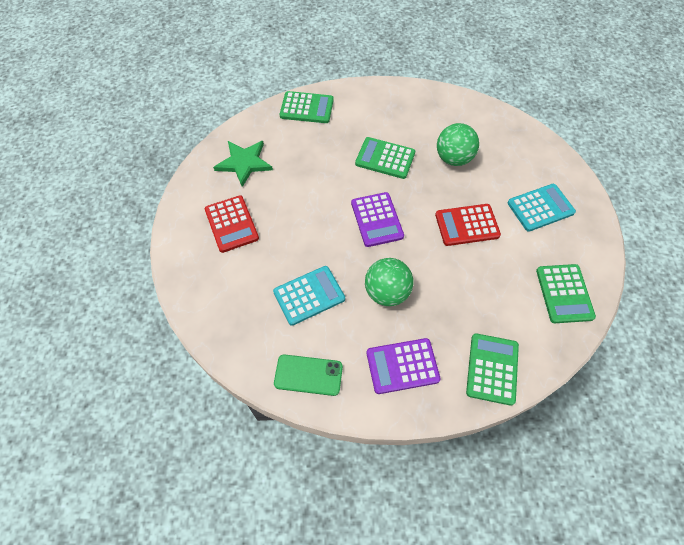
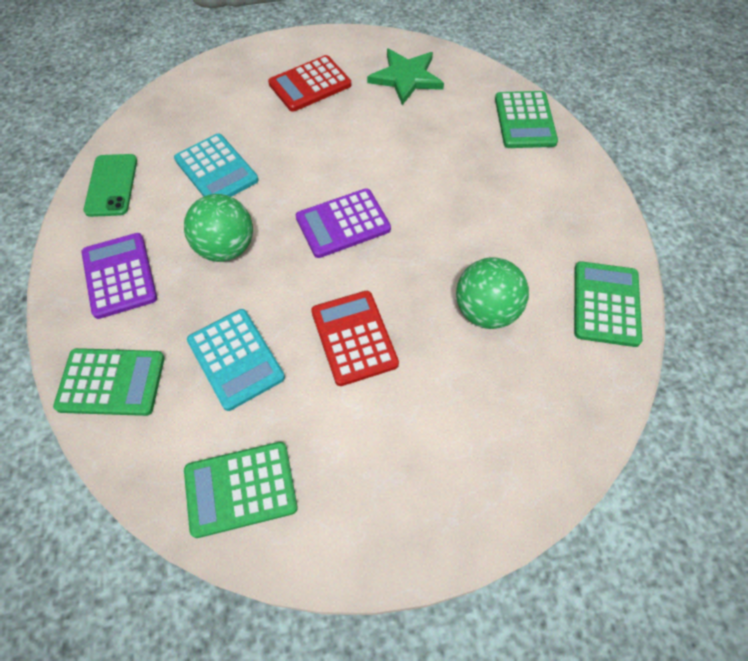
camera: 80 degrees right, 0 degrees up
green calculator [355,137,415,179] -> green calculator moved to [574,261,642,347]
turquoise calculator [508,184,576,232] -> turquoise calculator moved to [187,309,285,411]

